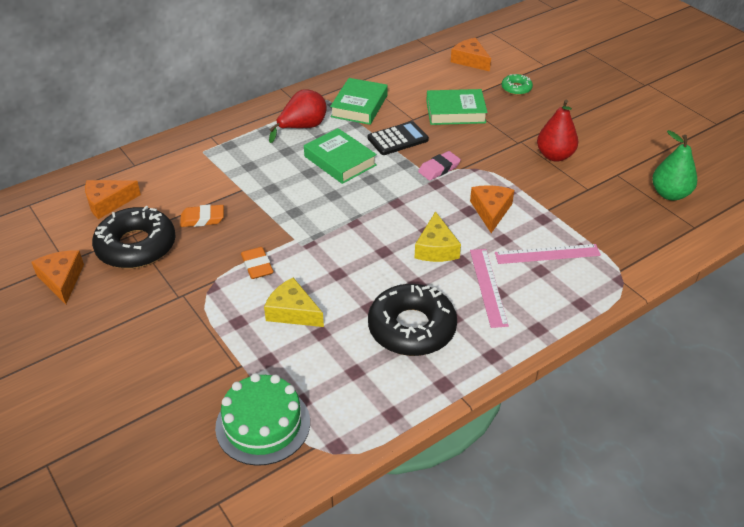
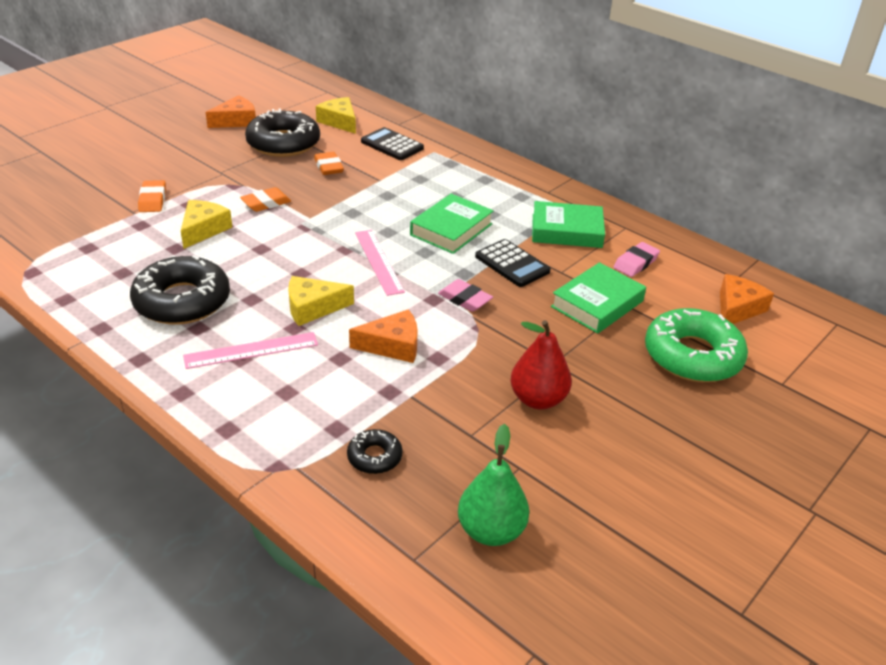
camera: 75 degrees right, 5 degrees down
orange cheese [85,180,141,219] -> yellow cheese [316,97,356,134]
green cake [215,373,310,466] -> none
red pear [269,89,326,143] -> none
green book [426,89,488,125] -> green book turned 60 degrees clockwise [551,262,646,334]
pink ruler [495,244,601,264] -> pink ruler moved to [355,230,405,296]
green donut [502,74,533,95] -> green donut [645,308,748,382], size x2.09
none -> orange eraser [138,180,166,212]
none -> black donut [347,429,403,474]
none -> black calculator [361,127,424,160]
none -> pink eraser [613,242,660,277]

